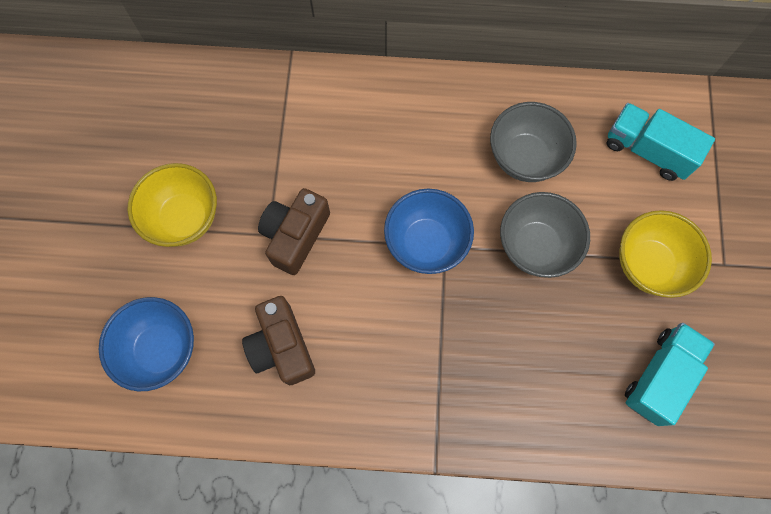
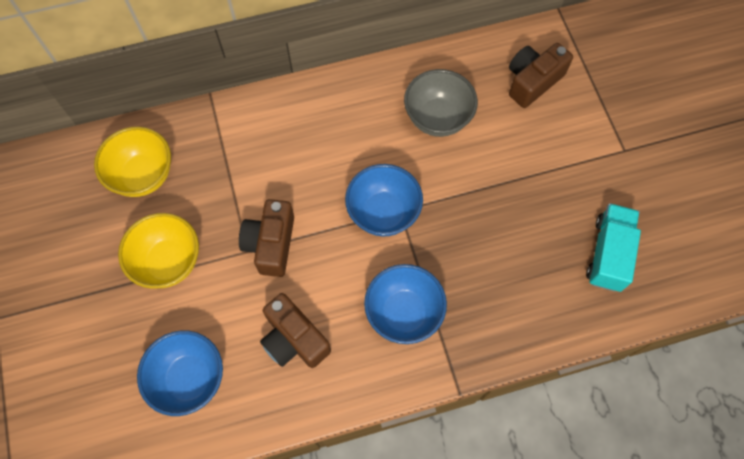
camera: 20 degrees left, 5 degrees down
grey bowl [500,192,590,278] -> none
turquoise truck [607,103,715,181] -> brown camera [509,43,573,108]
yellow bowl [619,210,712,298] -> yellow bowl moved to [94,127,171,197]
none -> blue bowl [364,264,447,344]

